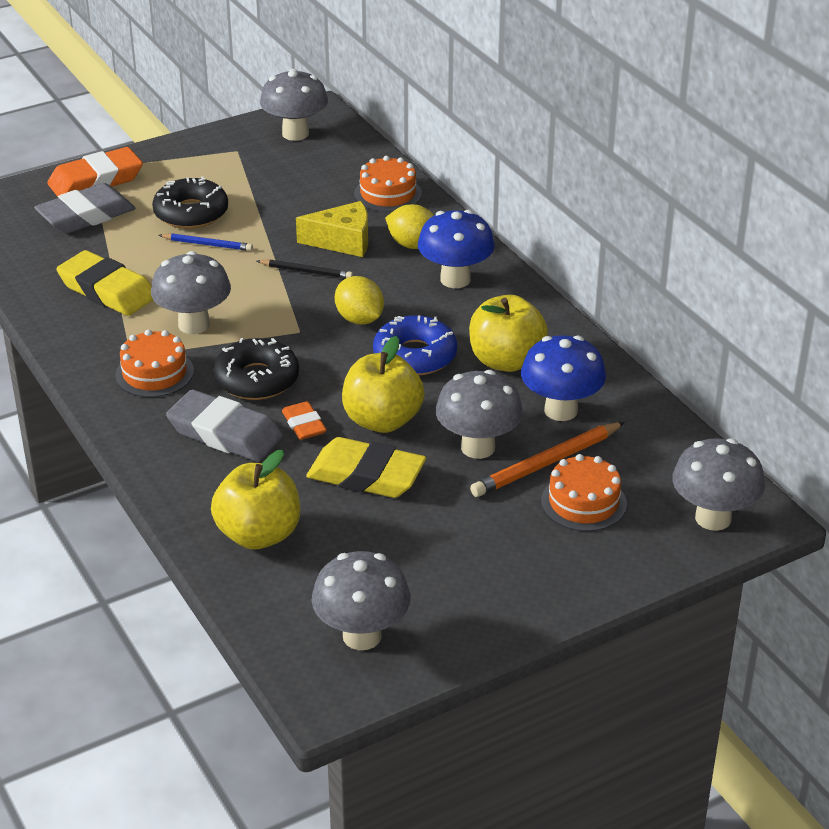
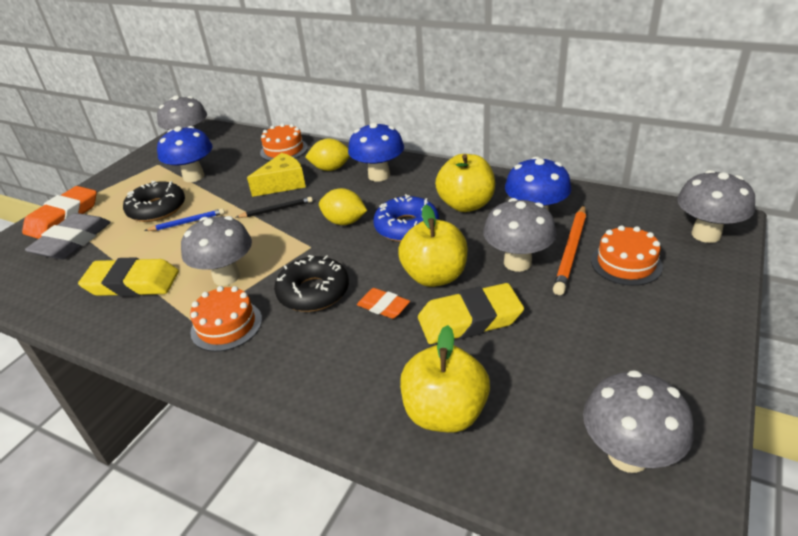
camera: 30 degrees left, 0 degrees up
grey eraser [166,390,283,462] -> none
none -> blue mushroom [157,126,213,182]

